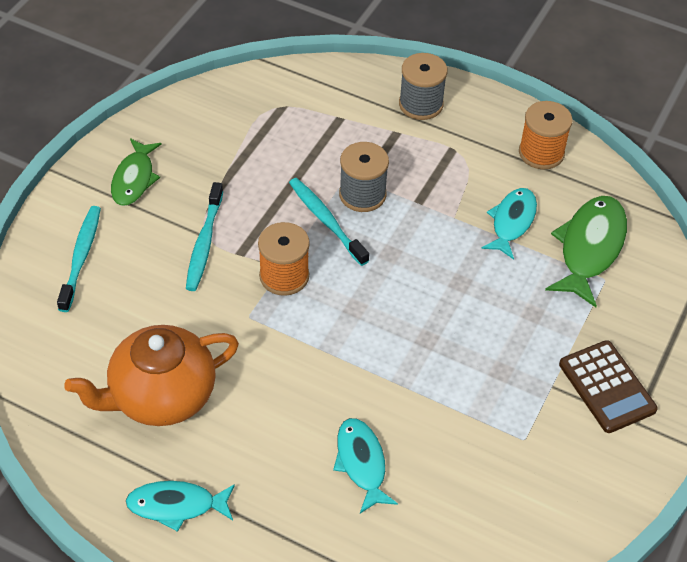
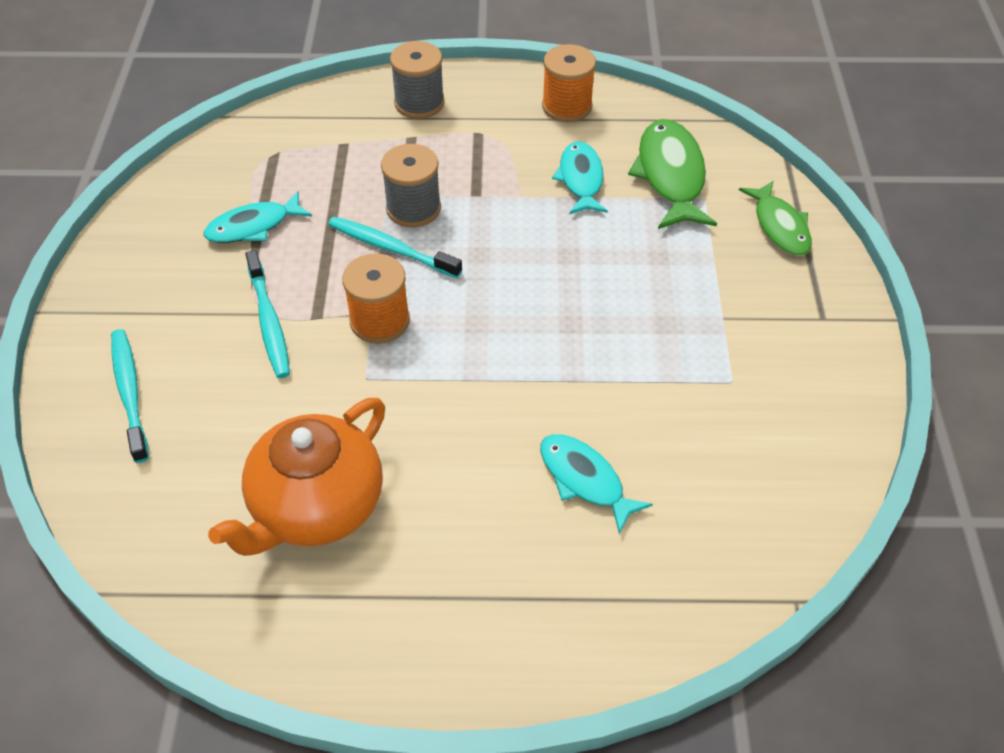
camera: 25 degrees left, 0 degrees up
green fish [111,138,162,206] -> green fish moved to [739,181,812,256]
turquoise fish [126,481,235,532] -> turquoise fish moved to [204,191,312,243]
brown calculator [559,340,658,433] -> none

